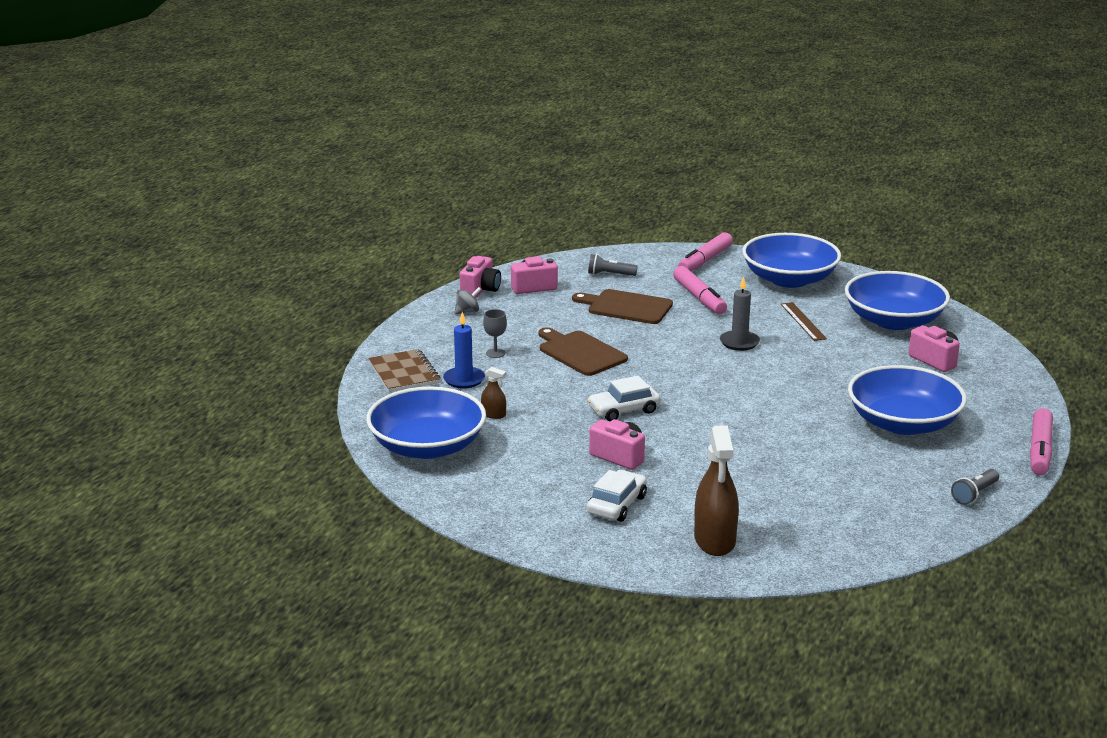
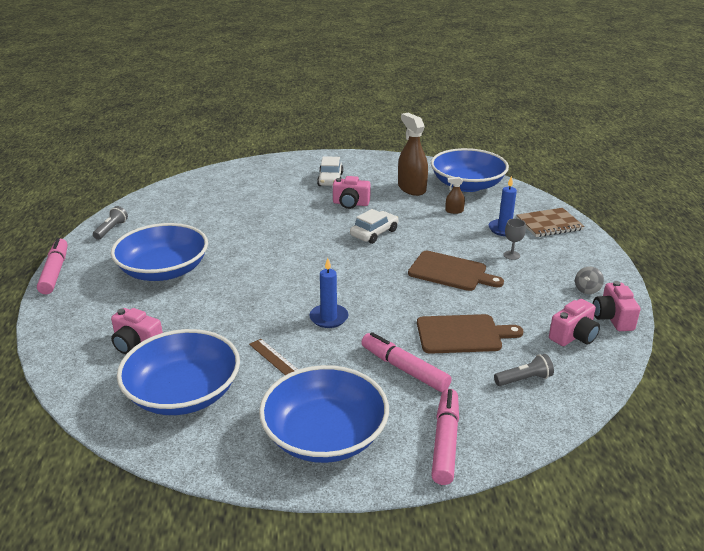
camera: 155 degrees right, 5 degrees up
brown notebook [368,349,440,392] -> brown notebook turned 60 degrees counterclockwise [516,208,584,237]
brown spray bottle [694,425,739,556] -> brown spray bottle moved to [398,113,428,196]
grey candle [720,276,760,351] -> blue candle [309,258,348,328]

